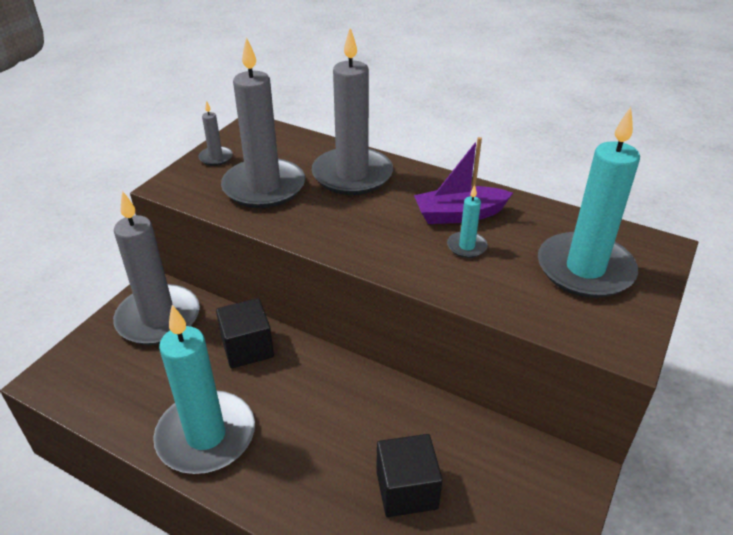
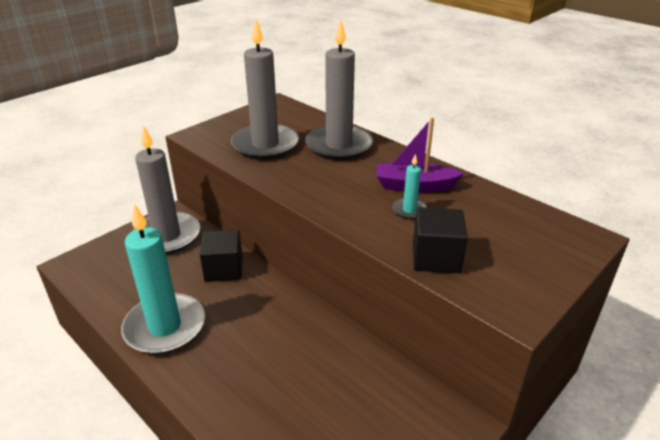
camera: 15 degrees right, 5 degrees down
grey candle [198,101,233,166] -> none
black cube [376,434,443,517] -> black cube moved to [413,207,468,273]
turquoise candle [538,107,640,298] -> none

